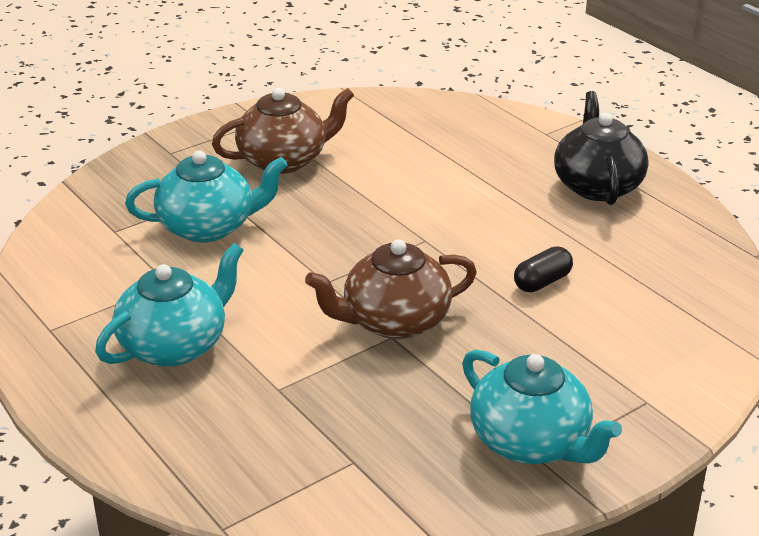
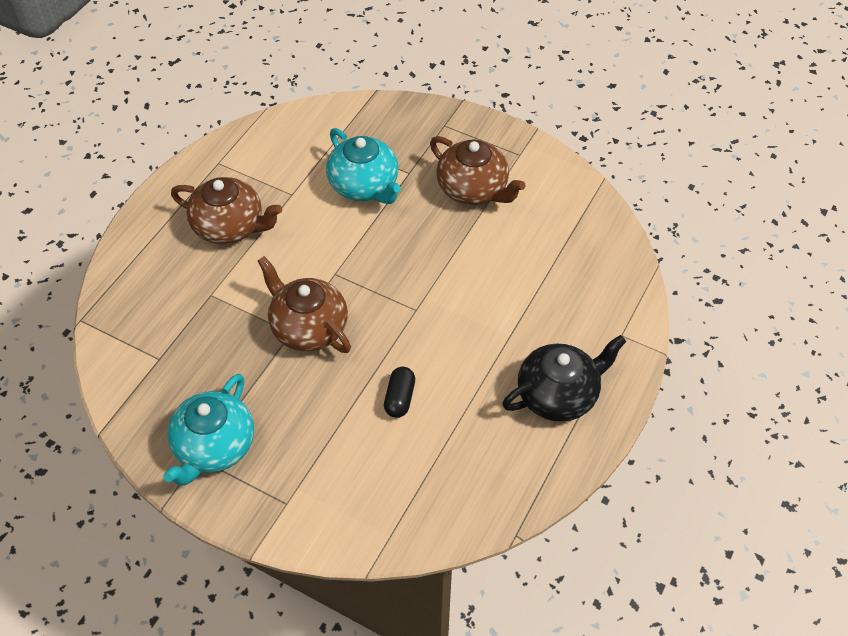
camera: 65 degrees right, 20 degrees up
turquoise teapot [95,243,243,367] -> brown teapot [171,177,282,244]
black capsule [514,246,573,292] -> black capsule turned 75 degrees clockwise [384,367,415,418]

